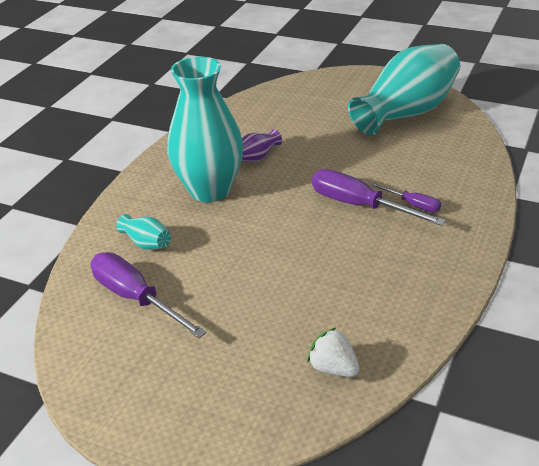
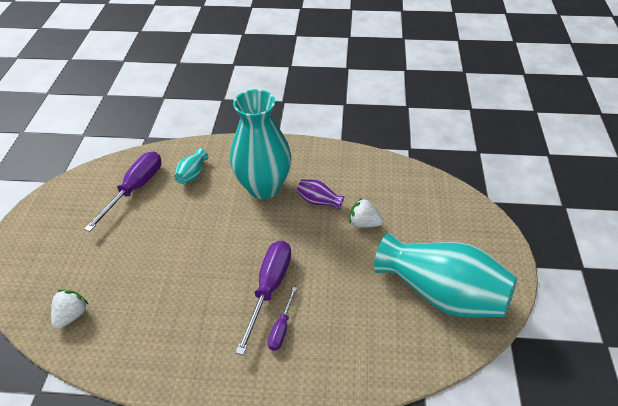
camera: 70 degrees right, 10 degrees up
none -> white strawberry [349,198,383,228]

